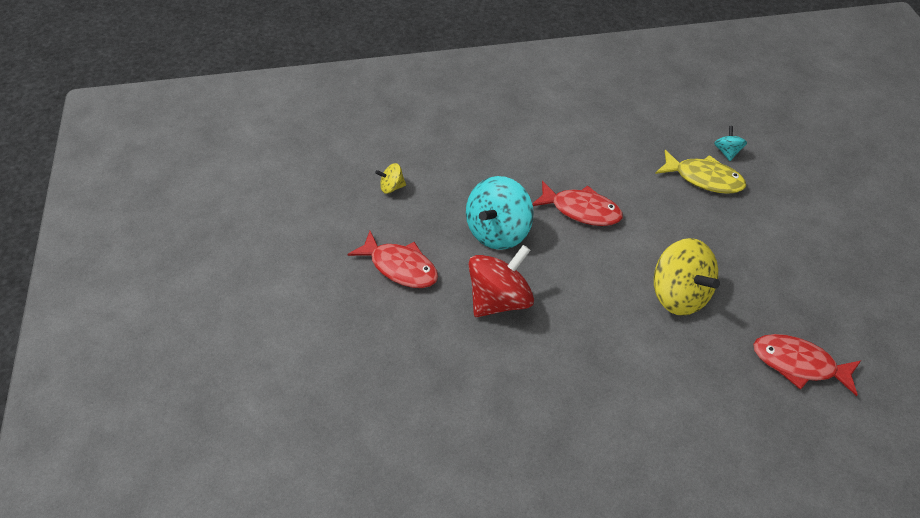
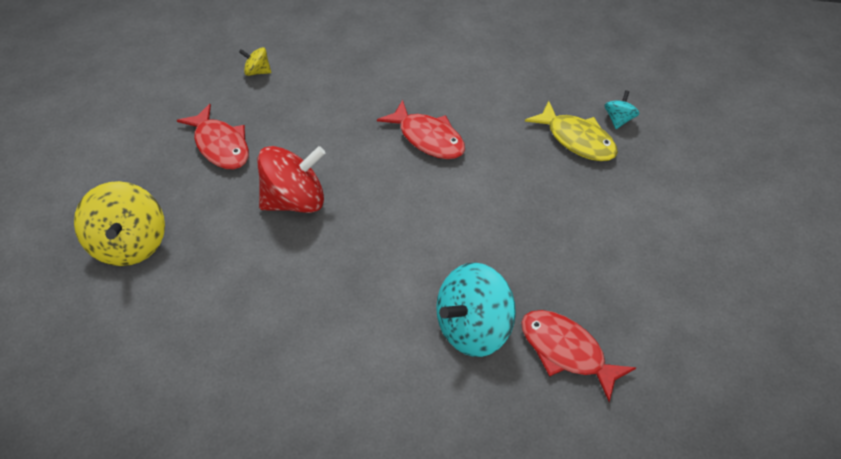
camera: 20 degrees right, 0 degrees up
turquoise spinning top [466,176,534,250] -> turquoise spinning top moved to [436,263,516,357]
yellow spinning top [654,238,720,316] -> yellow spinning top moved to [74,181,165,266]

